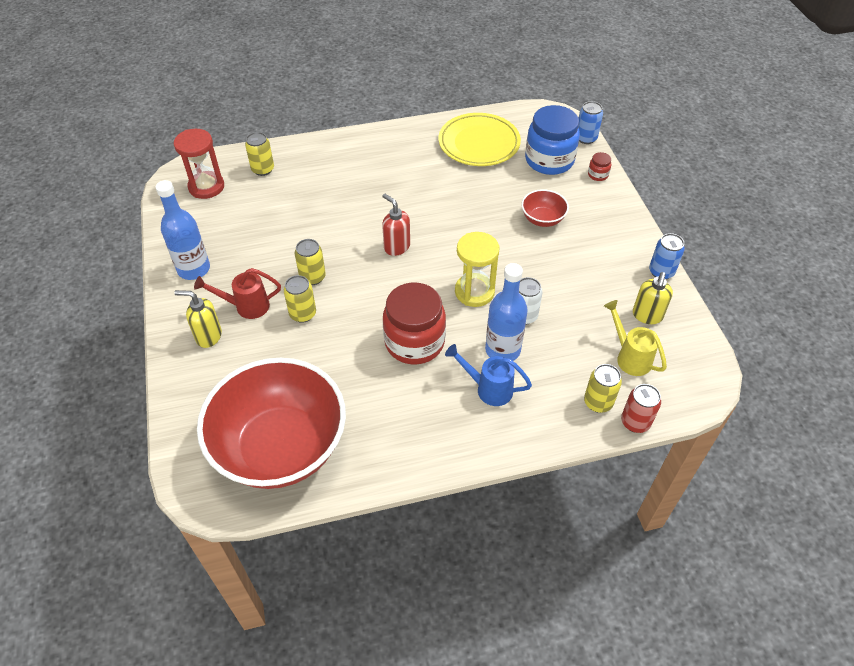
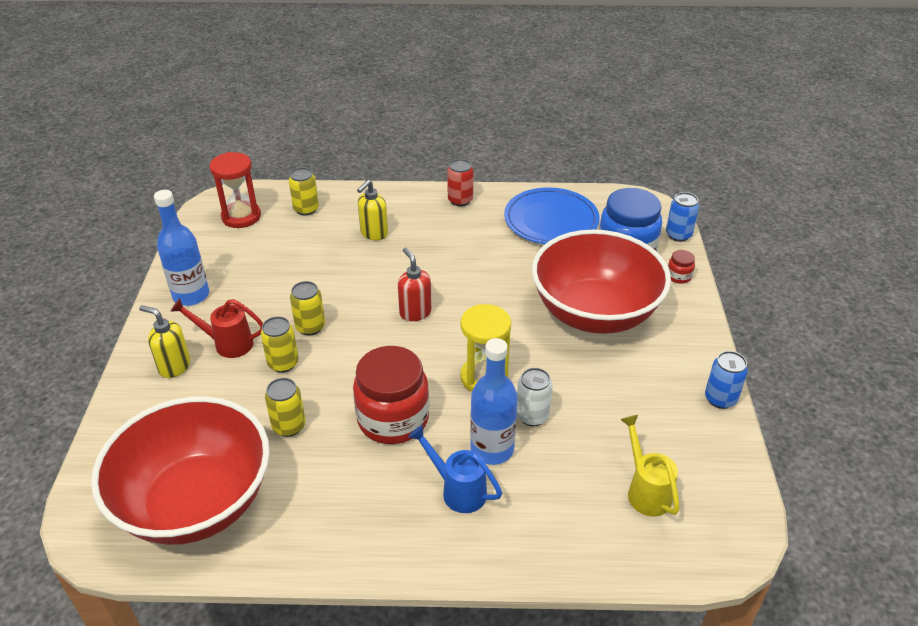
camera: 15 degrees right, 10 degrees down
yellow plate [439,113,521,166] -> blue plate [504,187,600,244]
red bowl [521,189,569,227] -> red bowl [532,230,671,334], size x2.39
yellow can [584,364,622,413] -> yellow can moved to [265,378,305,437]
red can [621,384,661,433] -> red can moved to [447,159,474,207]
yellow soap dispenser [633,272,673,324] -> yellow soap dispenser moved to [357,180,388,240]

